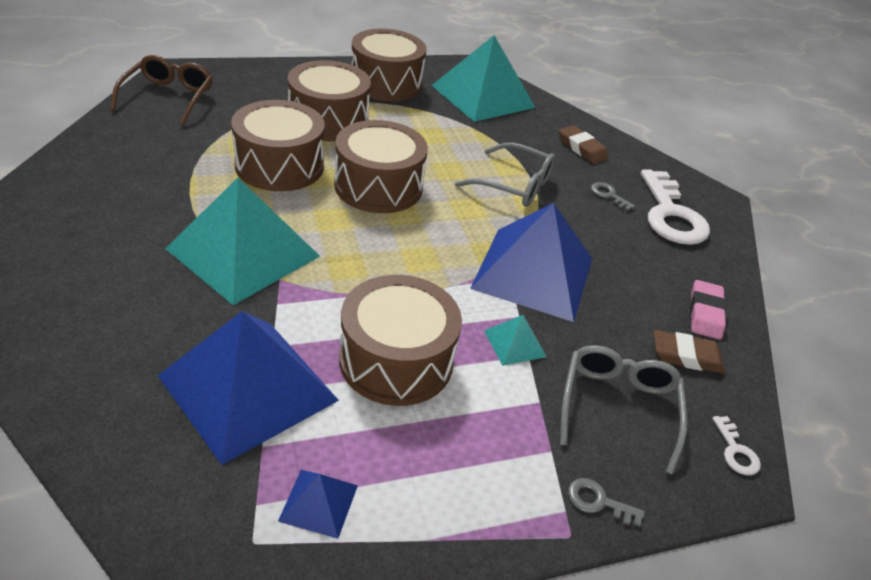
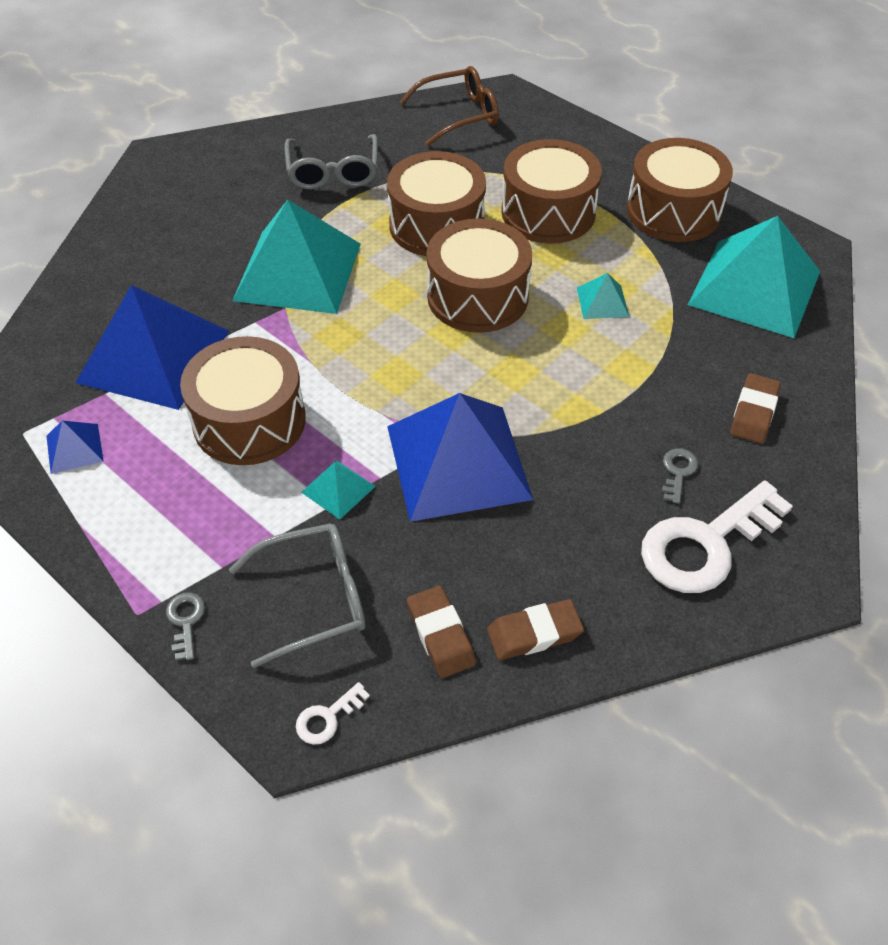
camera: 65 degrees right, 10 degrees up
grey glasses [455,142,555,207] -> grey glasses moved to [284,134,378,189]
pink eraser [690,280,727,339] -> brown eraser [487,599,584,660]
none -> turquoise pyramid [577,273,629,319]

